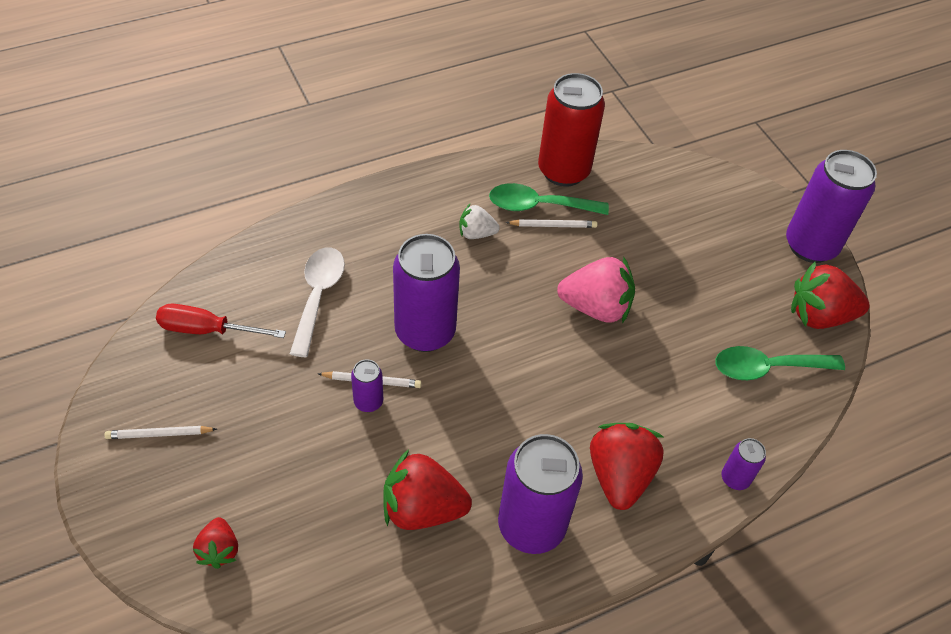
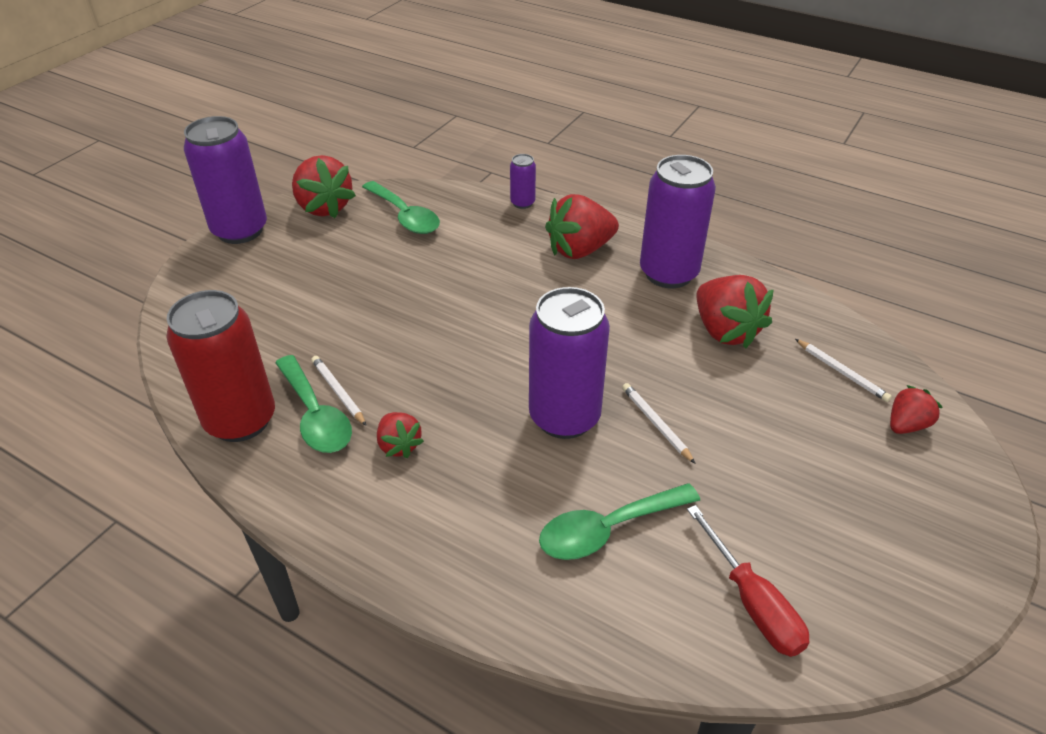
camera: 120 degrees left, 10 degrees down
white pencil [104,426,217,439] -> white pencil moved to [795,339,892,402]
white spoon [290,247,345,357] -> green spoon [539,483,700,560]
purple can [351,360,383,412] -> none
white strawberry [459,204,500,239] -> red strawberry [377,412,424,458]
pink strawberry [557,256,635,323] -> none

